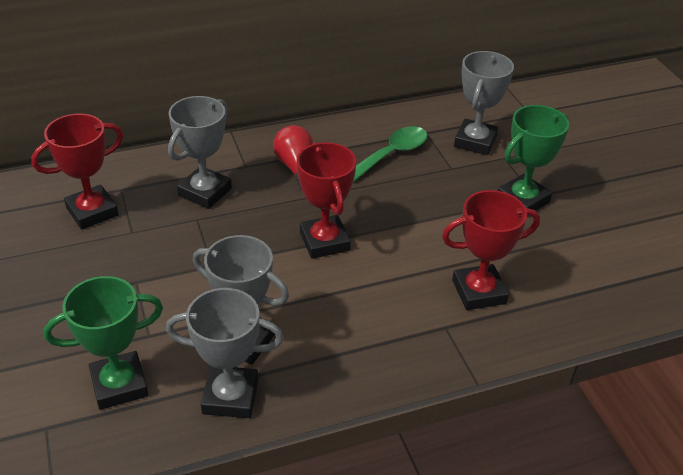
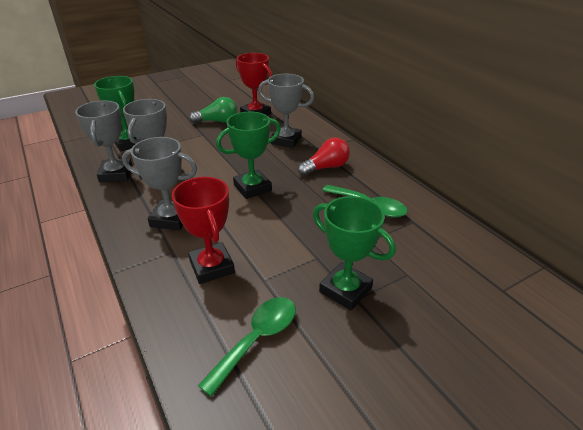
camera: 80 degrees right, 5 degrees down
red trophy [296,142,356,259] -> green trophy [216,112,281,199]
grey trophy [454,51,514,155] -> grey trophy moved to [122,137,197,230]
none -> green light bulb [189,97,237,123]
none -> green spoon [198,297,296,397]

